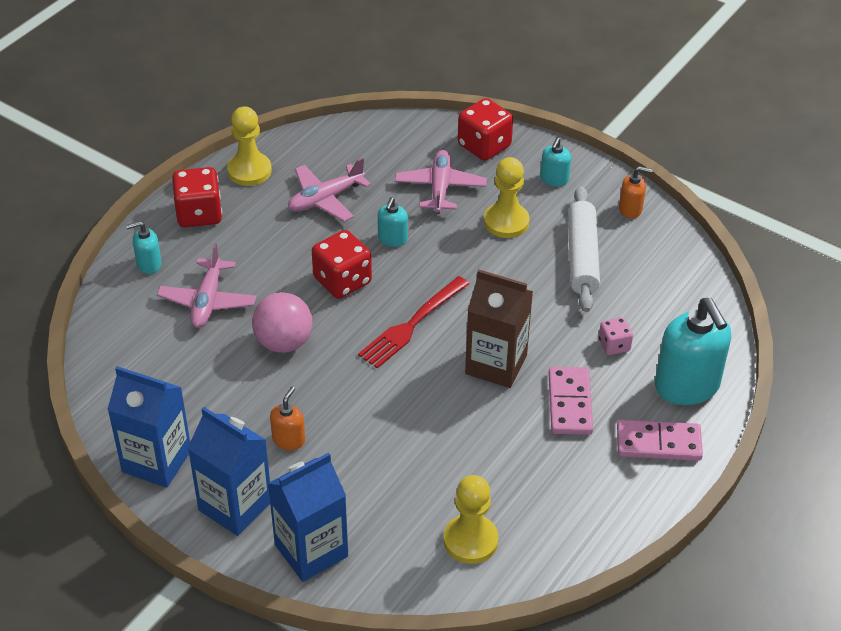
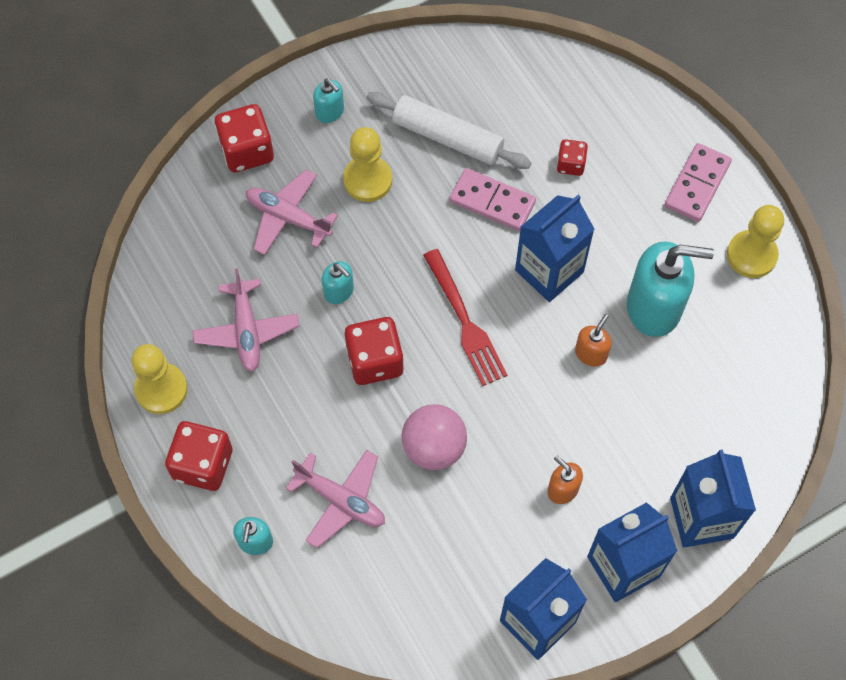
camera: 65 degrees left, 20 degrees up
yellow pawn [444,475,498,564] -> yellow pawn moved to [727,205,784,278]
brown carton [465,269,533,388] -> blue carton [515,195,595,302]
pink domino [548,367,593,435] -> pink domino moved to [449,168,536,231]
pink dice [599,317,633,355] -> red dice [557,139,588,176]
orange soap dispenser [619,166,653,219] -> orange soap dispenser moved to [575,314,612,367]
turquoise soap dispenser [655,298,731,405] -> turquoise soap dispenser moved to [627,242,714,337]

